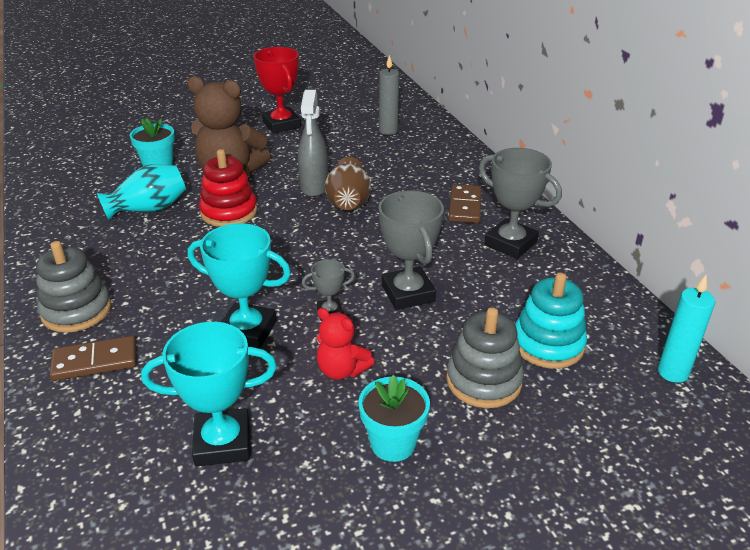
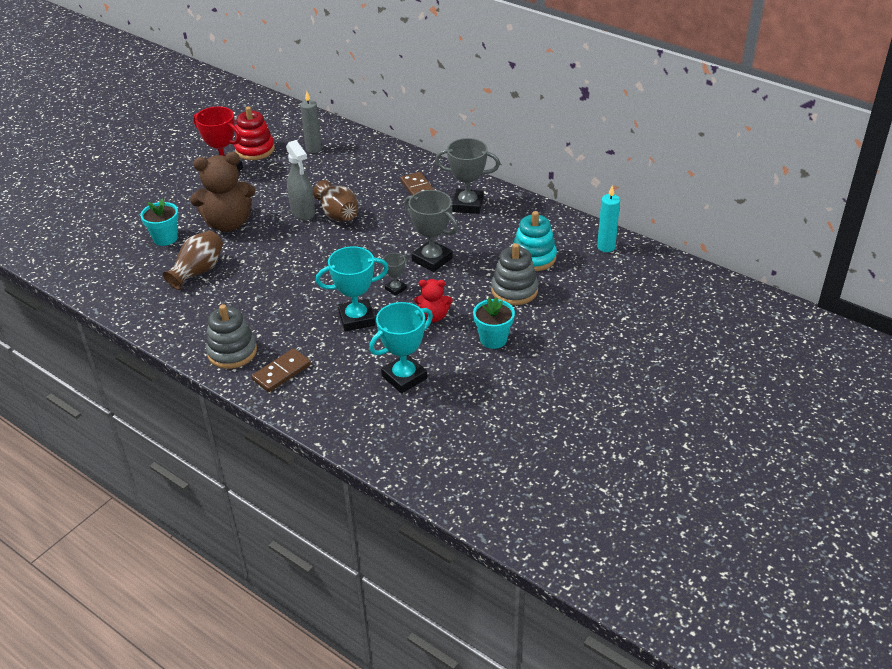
camera: 30 degrees left, 5 degrees up
turquoise vase [97,164,186,220] -> brown vase [163,231,223,290]
red stacking toy [199,149,257,227] -> red stacking toy moved to [234,106,275,160]

